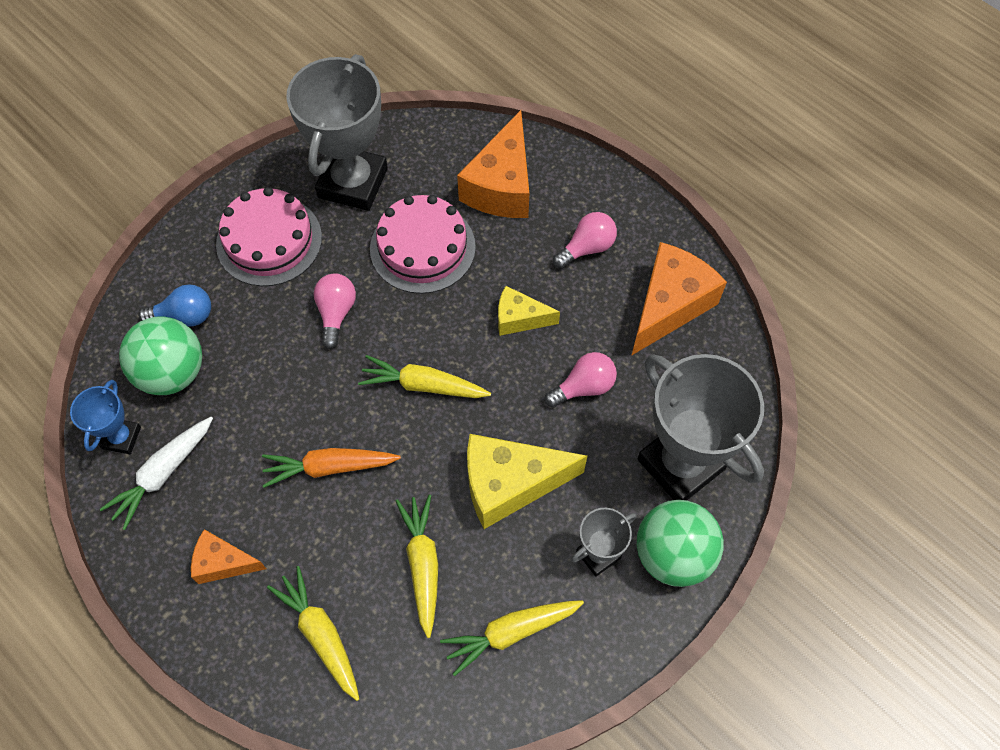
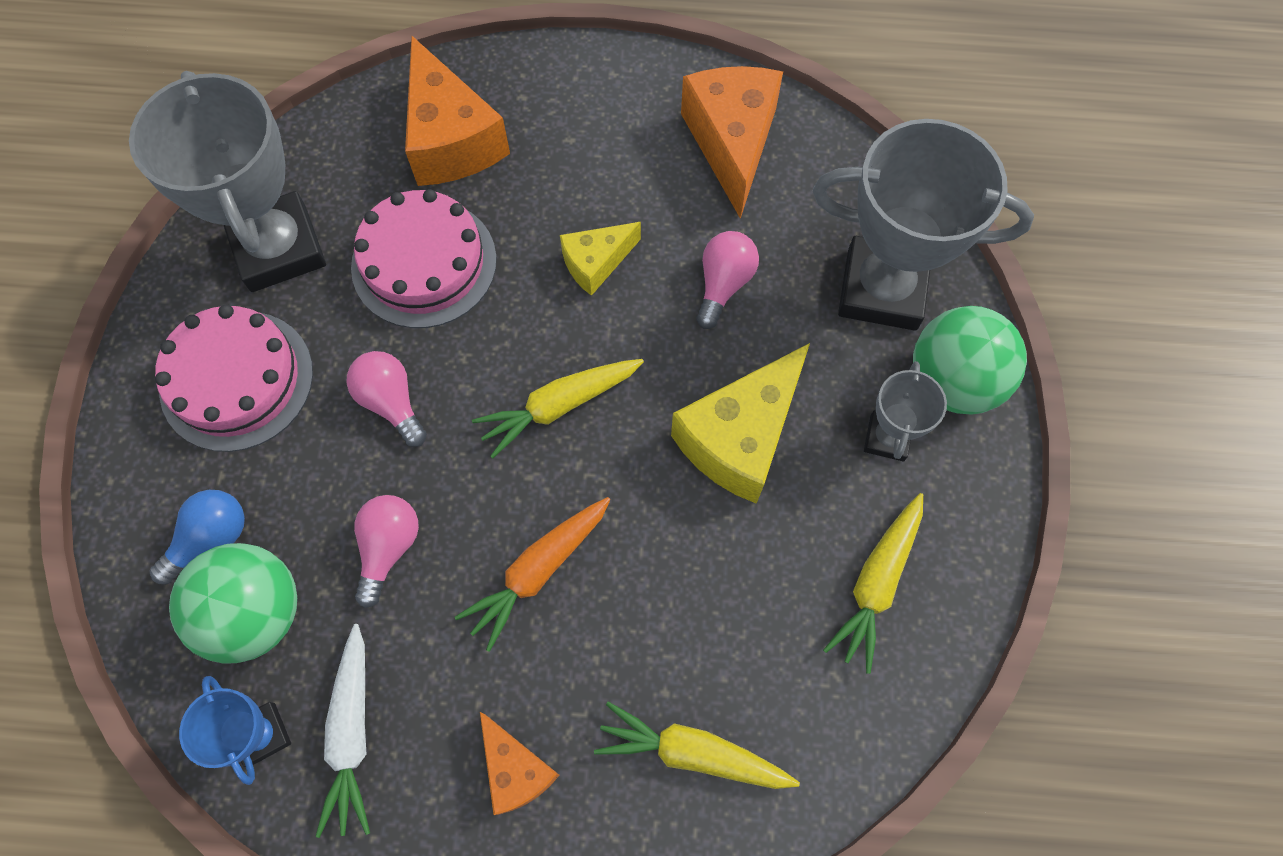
camera: 40 degrees left, 5 degrees up
orange cheese [191,529,266,584] -> orange cheese turned 90 degrees counterclockwise [480,712,559,815]
yellow carrot [396,495,438,638] -> none
pink light bulb [553,212,617,269] -> pink light bulb moved to [354,495,419,608]

